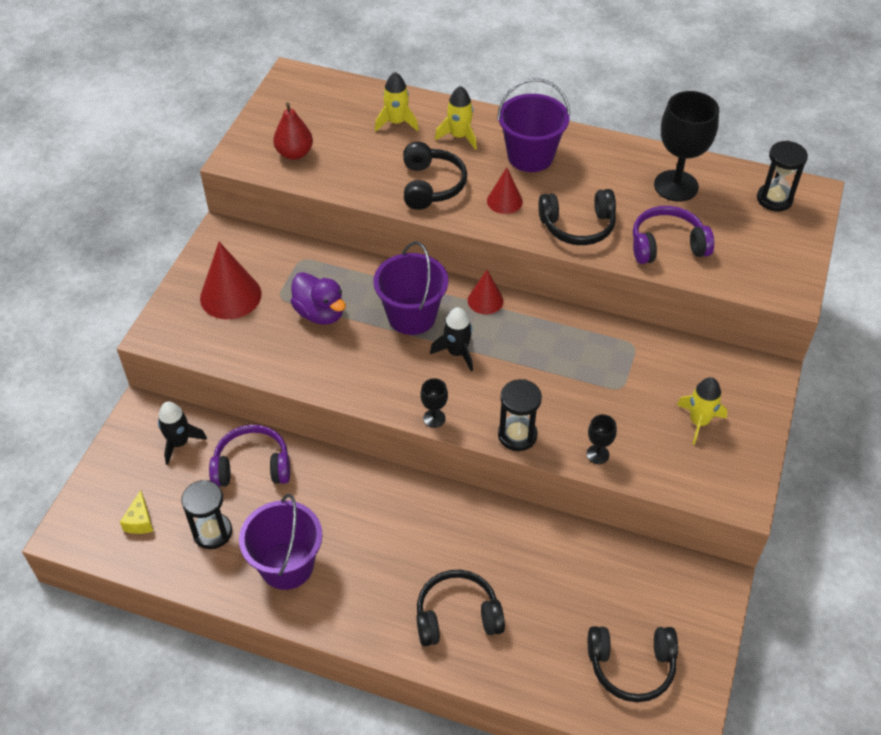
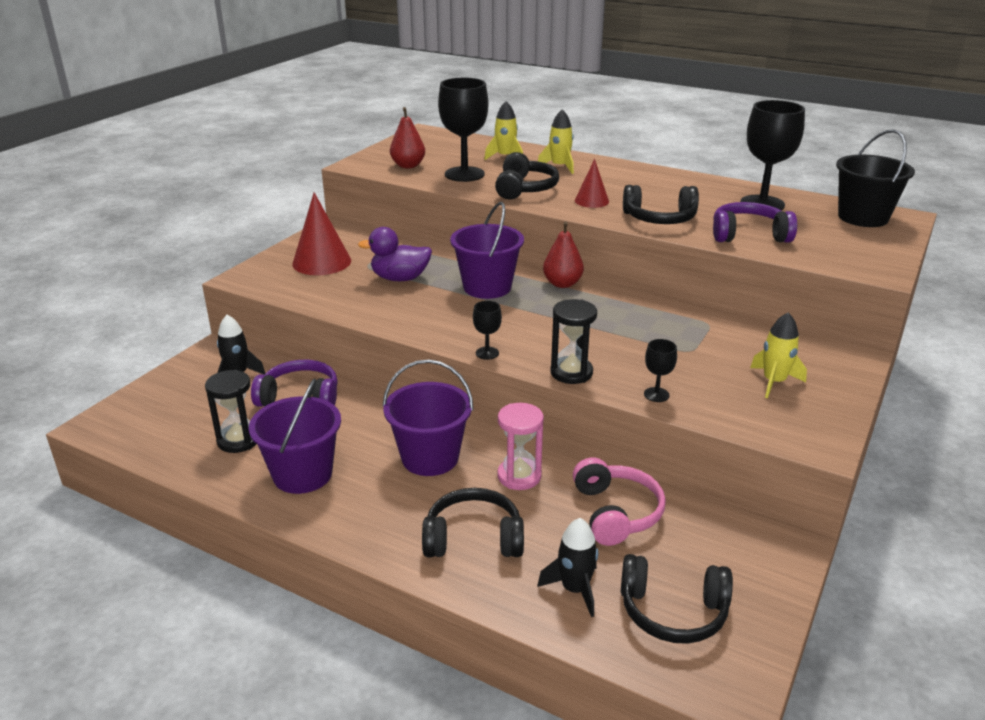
camera: 10 degrees right, 20 degrees down
yellow cheese [120,490,153,534] -> none
purple duck [290,272,346,325] -> purple duck turned 120 degrees clockwise [358,227,432,281]
black rocket [430,307,473,371] -> black rocket moved to [537,518,598,617]
red cone [468,270,503,314] -> red pear [543,221,584,288]
purple bucket [497,78,570,172] -> purple bucket moved to [383,360,474,476]
black hourglass [757,141,808,211] -> black bucket [836,129,915,227]
none -> black goblet [438,78,488,182]
none -> pink hourglass [497,403,544,490]
none -> pink headphones [573,457,666,546]

